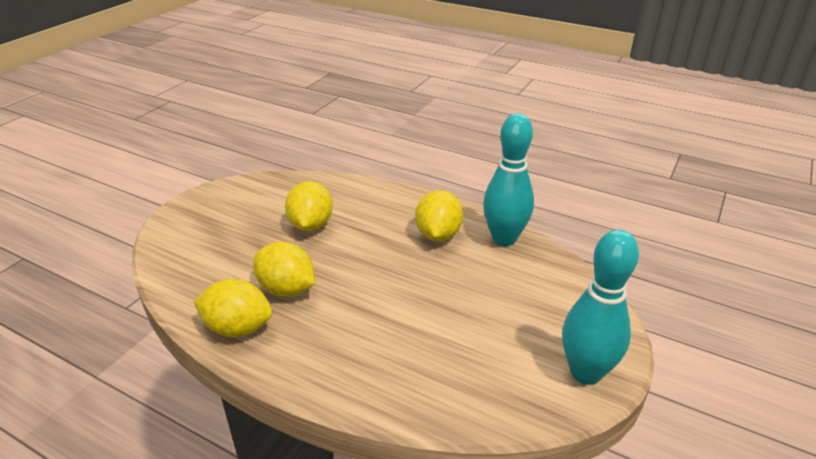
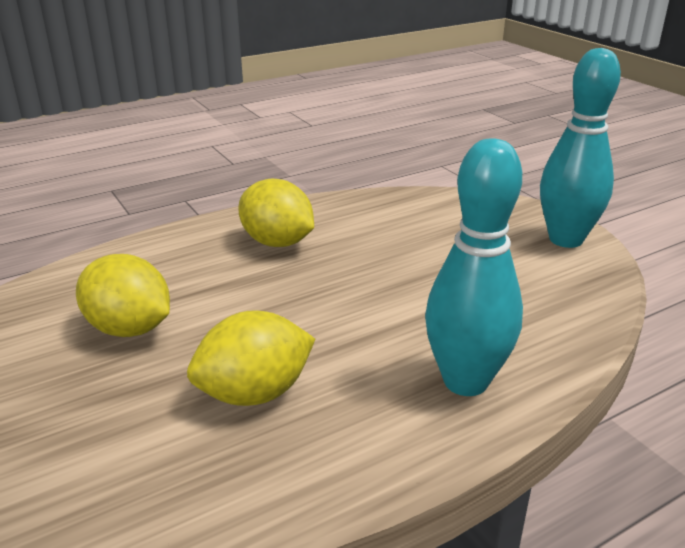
camera: 60 degrees left, 5 degrees down
yellow lemon [194,279,272,337] -> none
turquoise bowling pin [483,113,534,246] -> turquoise bowling pin moved to [425,138,523,396]

